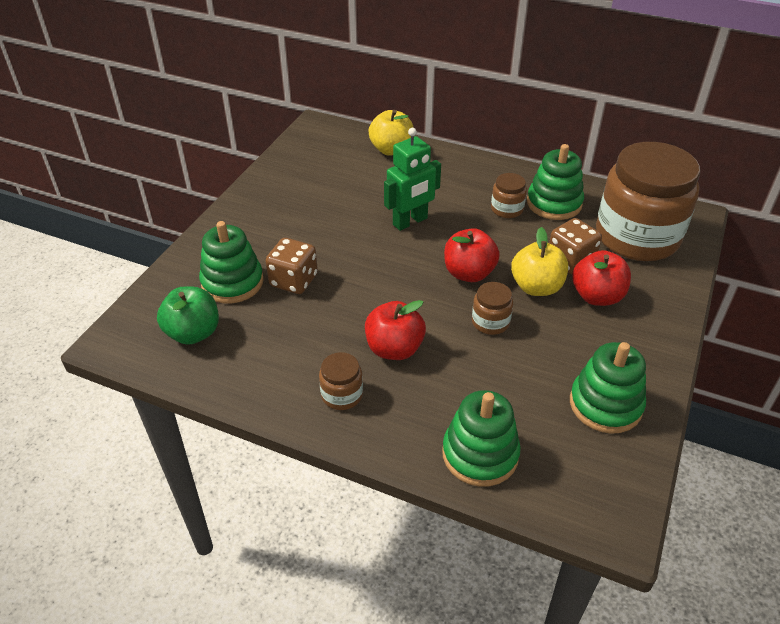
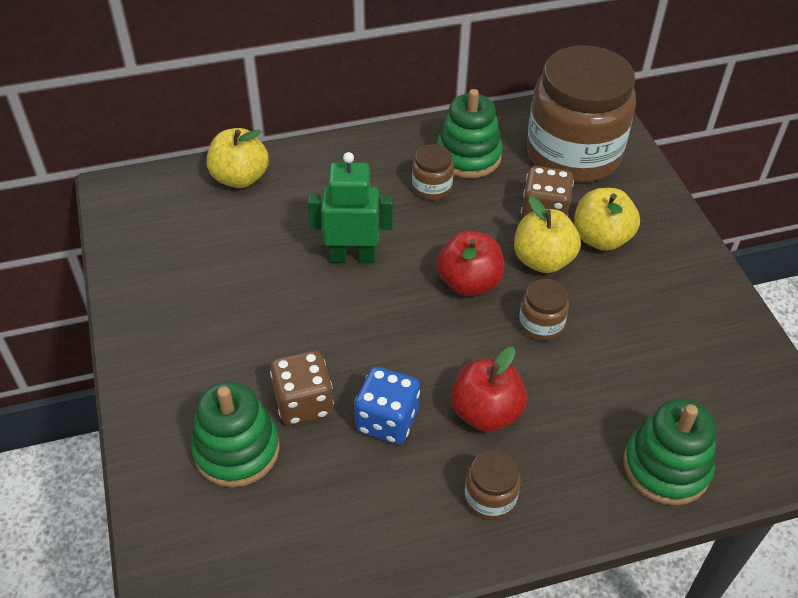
camera: 40 degrees left, 5 degrees up
green apple [157,287,219,345] -> none
green robot [384,128,441,231] -> green robot turned 105 degrees counterclockwise [308,152,393,263]
green stacking toy [570,342,646,434] -> none
red apple [572,250,631,306] -> yellow apple [574,188,640,251]
none -> blue dice [354,367,420,444]

